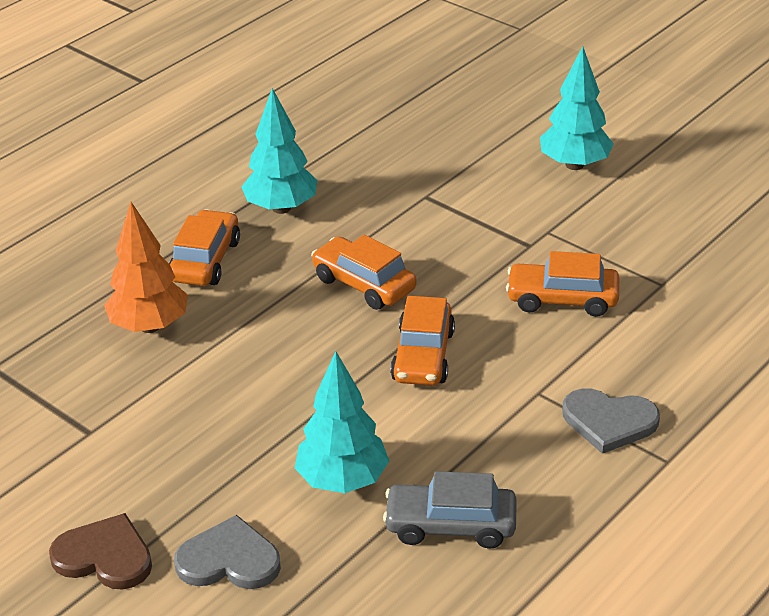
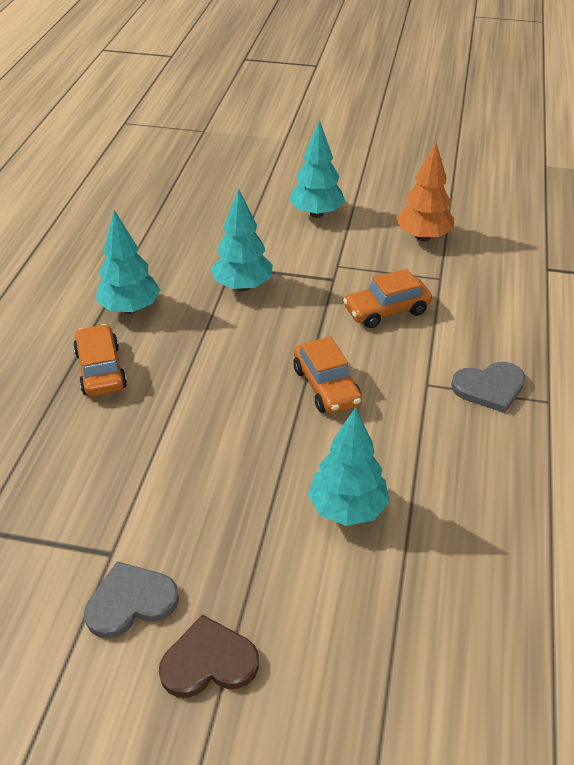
camera: 30 degrees left, 5 degrees up
orange tree [104,202,188,333] -> orange tree moved to [396,142,454,242]
grey heart [174,515,281,589] -> grey heart moved to [84,561,179,639]
orange car [311,235,416,310] -> none
grey car [383,471,517,549] -> none
none -> turquoise tree [211,188,273,291]

